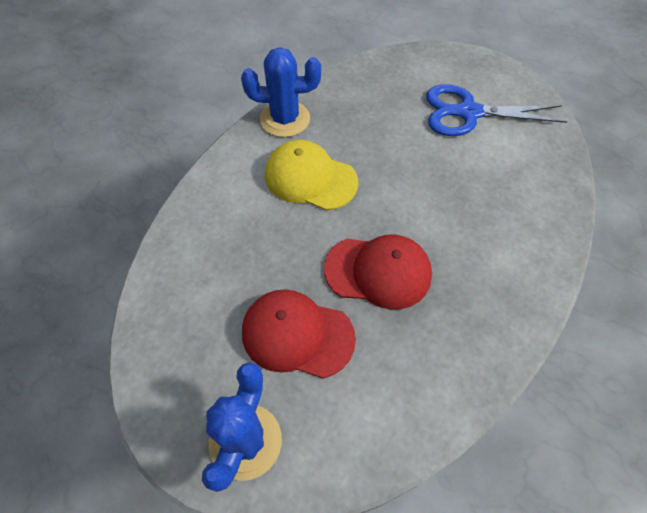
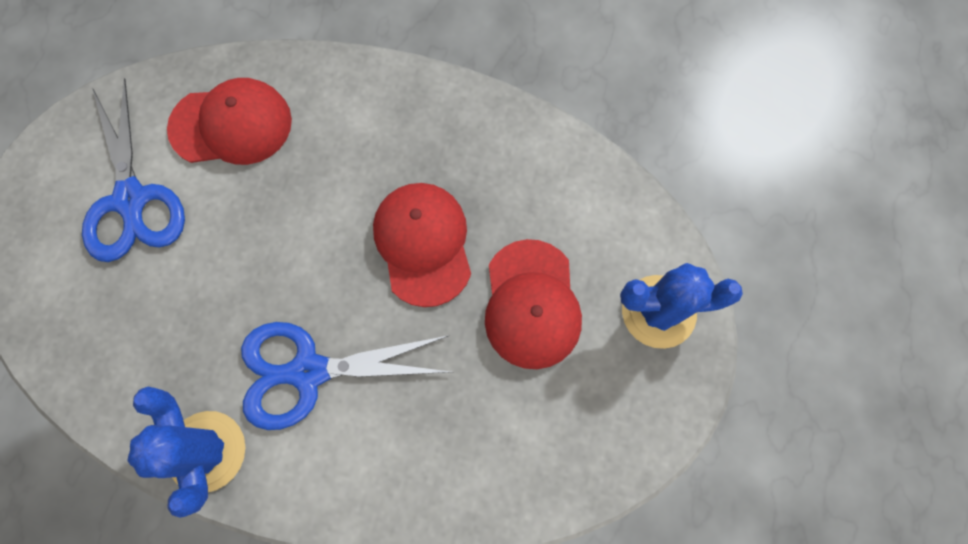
camera: 110 degrees left, 15 degrees up
yellow cap [265,140,358,211] -> blue scissors [241,322,451,430]
none -> red cap [167,78,292,165]

